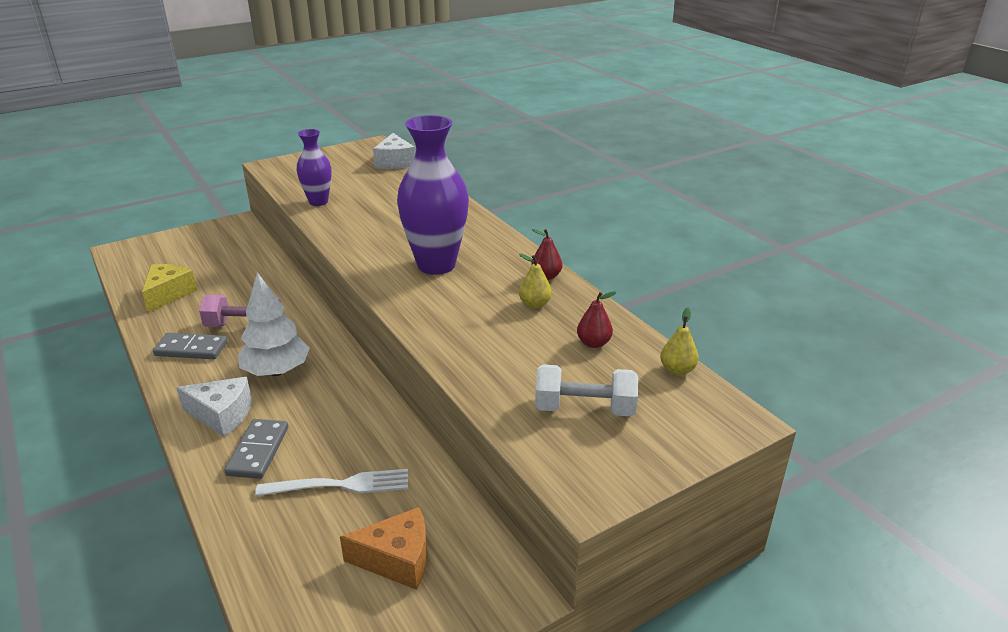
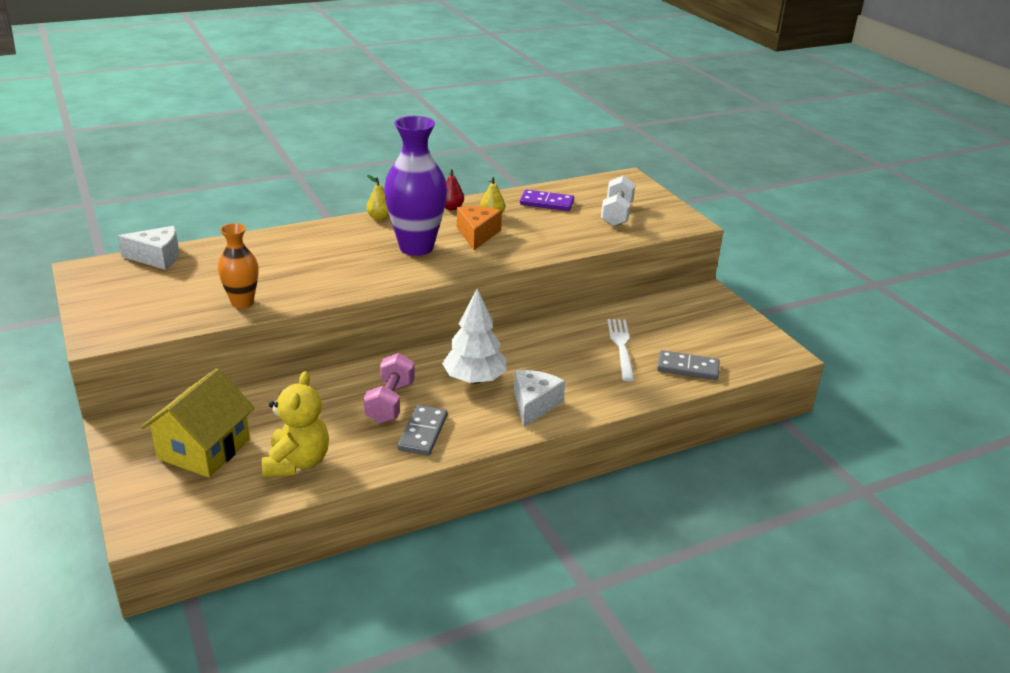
camera: 85 degrees left, 0 degrees up
yellow cheese [142,264,197,313] -> yellow teddy bear [262,371,329,477]
grey domino [224,419,288,479] -> grey domino moved to [657,350,720,380]
purple vase [297,129,332,206] -> orange vase [218,223,258,309]
orange cheese [340,507,427,590] -> orange cheese moved to [457,206,502,250]
red pear [577,291,617,348] -> purple domino [520,190,574,211]
yellow pear [660,307,699,375] -> yellow pear moved to [367,175,389,220]
none -> yellow house [141,368,255,477]

